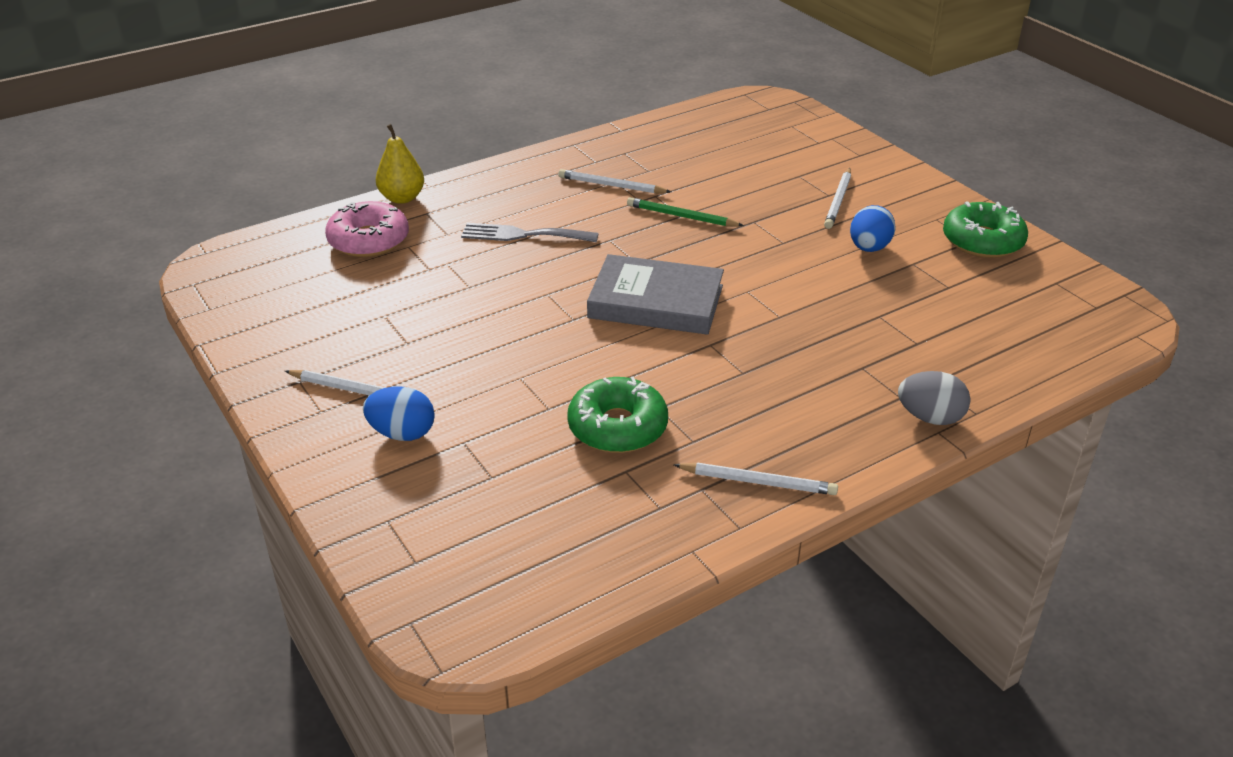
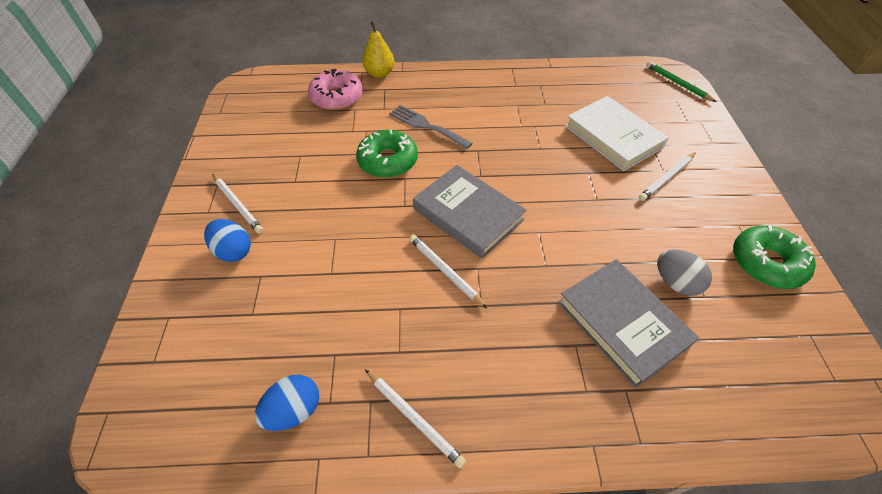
camera: 30 degrees right, 15 degrees up
white pencil [558,169,671,194] -> white pencil moved to [409,235,487,308]
green donut [567,376,668,453] -> green donut moved to [356,130,418,178]
green pencil [627,197,744,227] -> green pencil moved to [646,61,716,102]
blue egg [850,205,896,252] -> blue egg moved to [255,375,319,431]
grey egg [898,371,971,425] -> grey egg moved to [657,249,712,296]
none -> grey book [558,259,699,388]
none -> white book [565,96,669,171]

